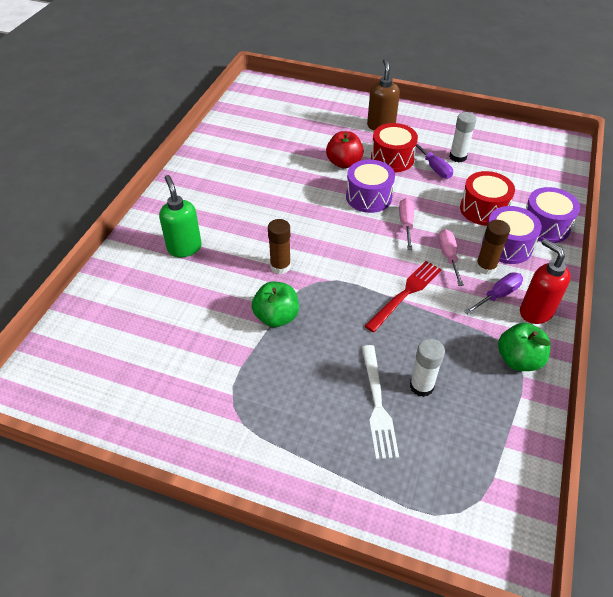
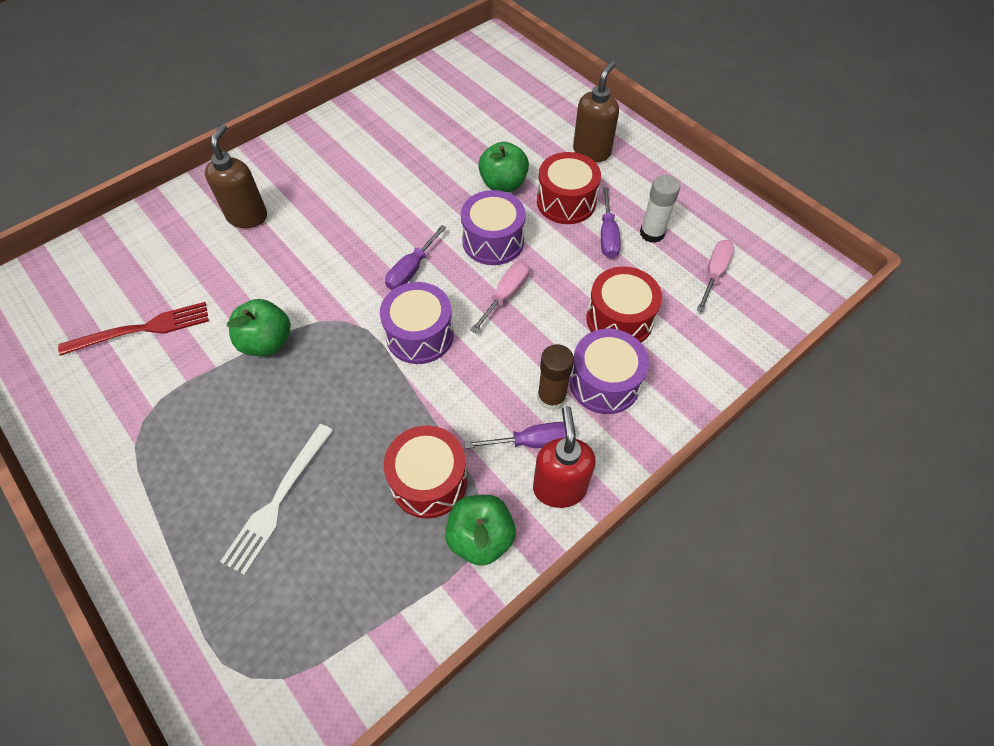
camera: 30 degrees right, 10 degrees up
green soap dispenser [159,175,202,257] -> brown soap dispenser [205,124,267,228]
brown glue stick [268,219,291,274] -> none
red apple [326,131,364,169] -> green apple [478,141,529,192]
red fork [365,261,442,332] -> red fork moved to [58,302,209,356]
white glue stick [410,339,445,397] -> none
pink screwdriver [438,229,464,286] -> pink screwdriver moved to [697,240,735,312]
purple drum [526,187,580,243] -> purple drum moved to [380,282,454,364]
none -> red drum [384,425,467,519]
none -> purple screwdriver [385,225,447,290]

